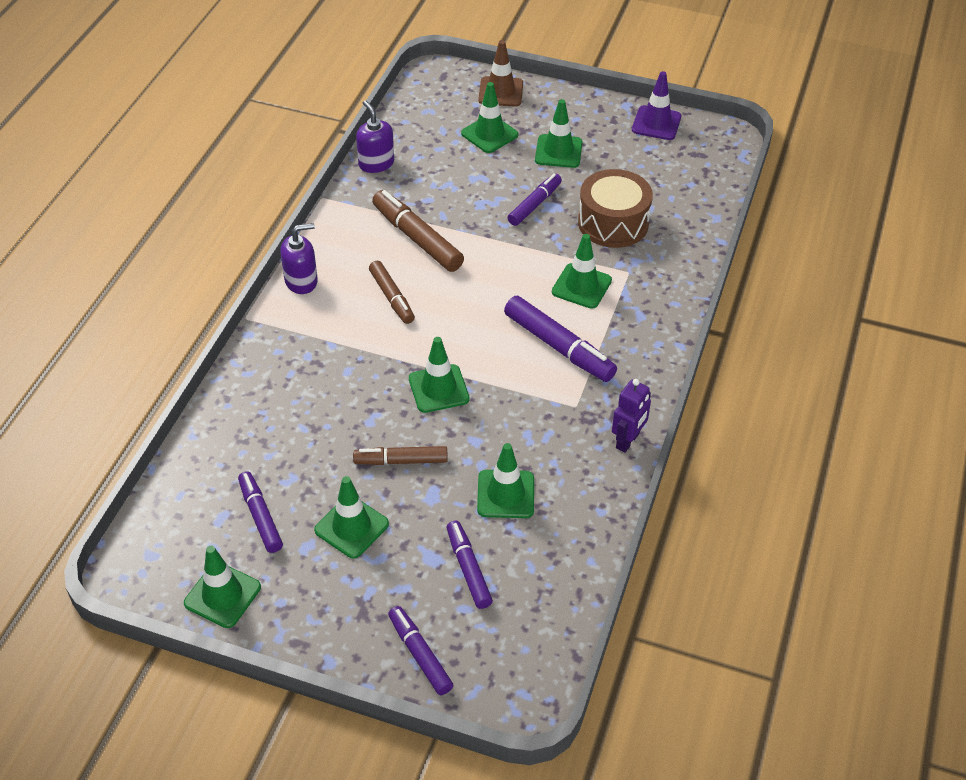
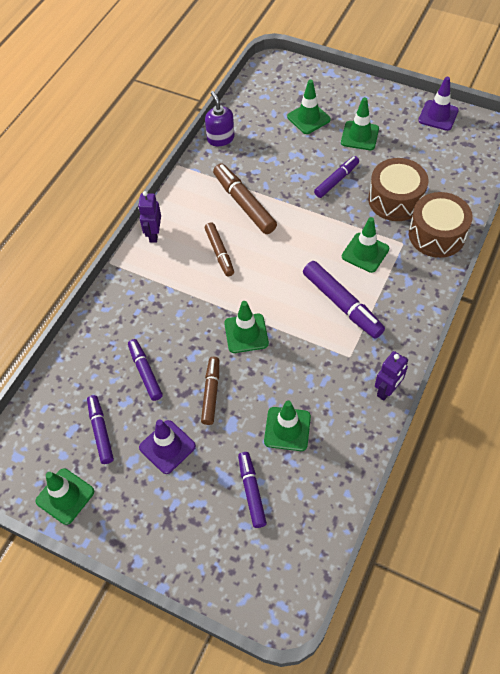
camera: 10 degrees right, 10 degrees up
purple soap dispenser [280,223,318,294] -> purple robot [138,191,161,243]
green traffic cone [314,476,389,558] -> purple traffic cone [139,419,196,474]
brown marker [353,446,448,465] -> brown marker turned 90 degrees clockwise [201,357,219,425]
purple marker [388,606,453,695] -> purple marker moved to [128,339,163,401]
brown traffic cone [478,40,523,107] -> none
none -> brown drum [409,192,473,258]

